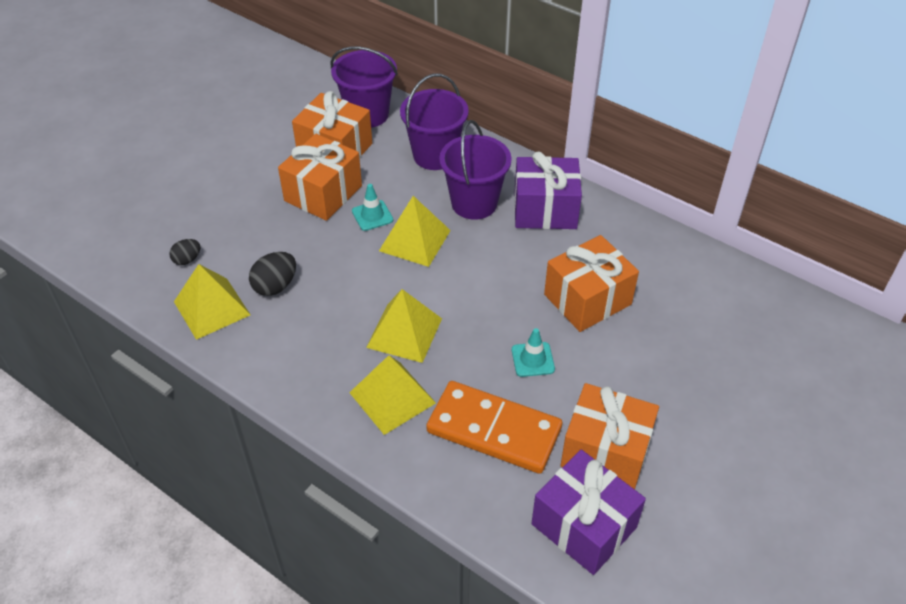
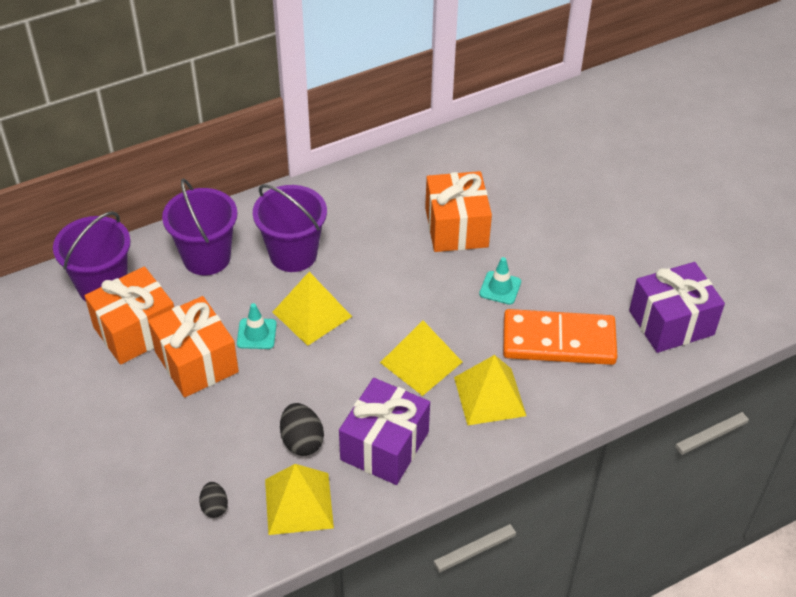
camera: 65 degrees left, 0 degrees up
orange domino [426,381,562,474] -> orange domino turned 45 degrees clockwise [503,309,617,365]
purple gift [514,152,582,229] -> purple gift moved to [339,378,430,485]
orange gift [561,383,659,489] -> none

